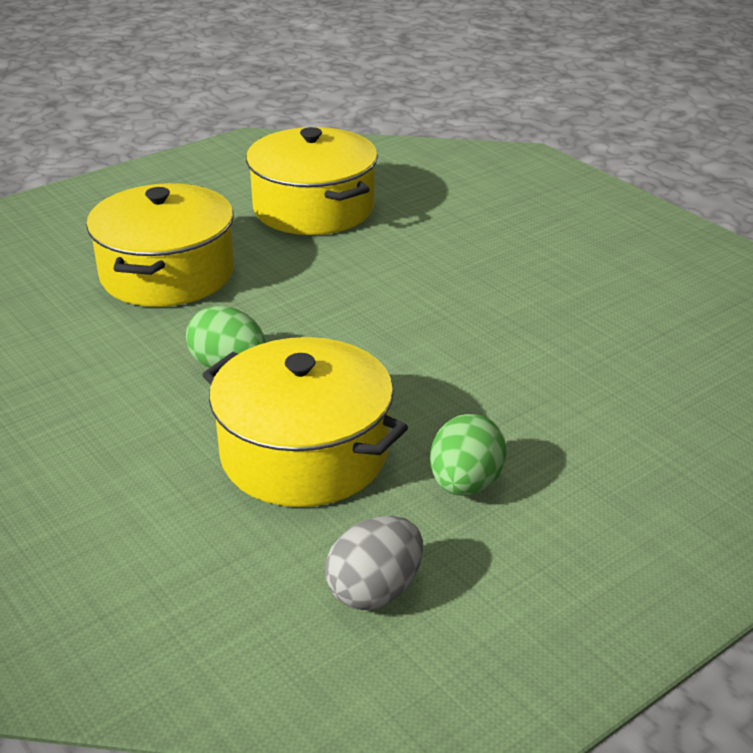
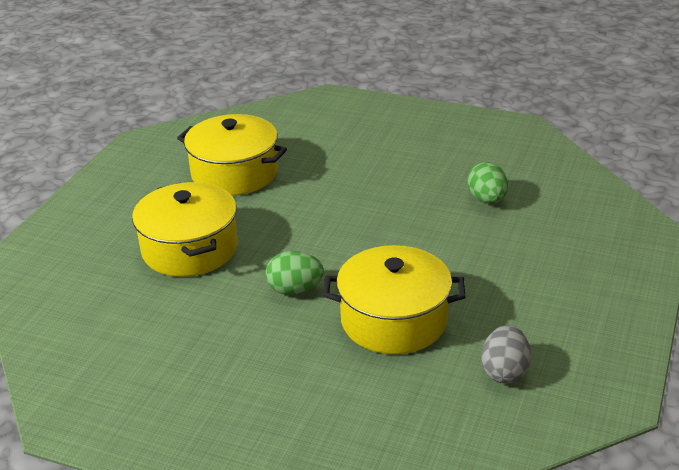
camera: 30 degrees left, 0 degrees up
green egg [430,414,506,496] -> green egg moved to [467,162,508,204]

